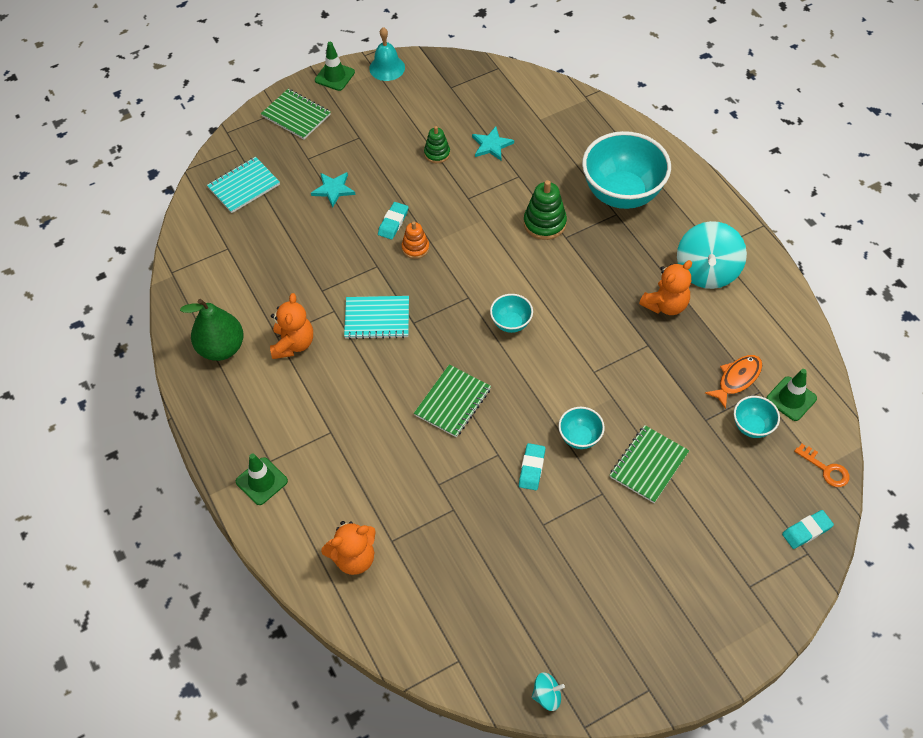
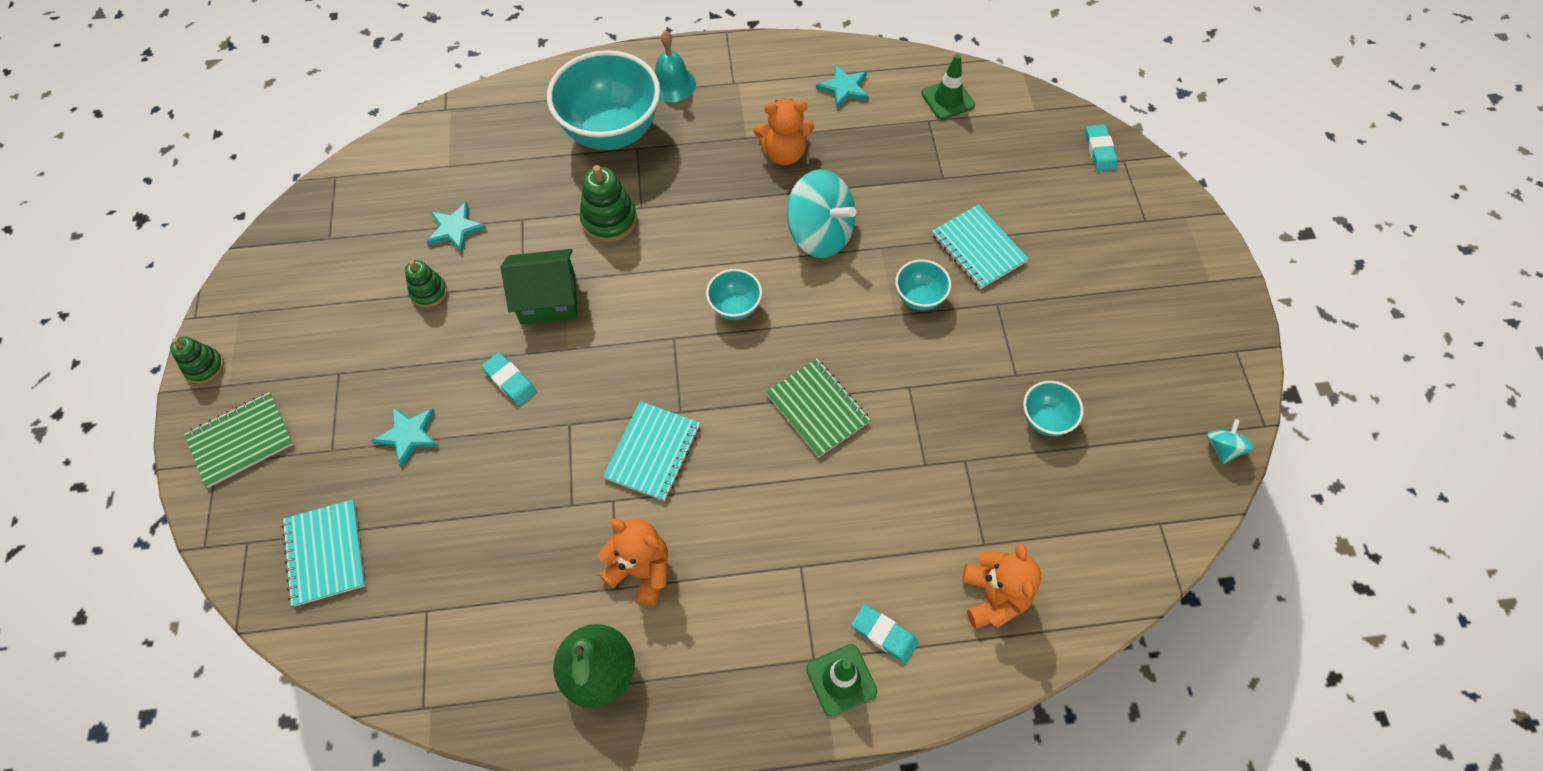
camera: 70 degrees left, 5 degrees up
green traffic cone [315,42,355,91] -> green stacking toy [170,336,224,384]
turquoise bell [369,27,405,81] -> turquoise bell moved to [655,31,696,102]
orange stacking toy [402,222,429,259] -> none
turquoise eraser [519,443,545,490] -> turquoise eraser moved to [851,604,919,663]
green notebook [610,425,689,503] -> turquoise notebook [932,205,1029,289]
orange teddy bear [639,260,692,315] -> orange teddy bear turned 105 degrees clockwise [754,99,814,165]
turquoise spinning top [677,221,747,289] -> turquoise spinning top moved to [787,169,856,258]
orange fish [705,355,762,409] -> none
turquoise bowl [734,396,780,438] -> turquoise bowl moved to [1023,381,1084,436]
orange key [794,444,850,487] -> none
none -> green house [501,249,577,324]
none -> turquoise star [816,65,869,109]

